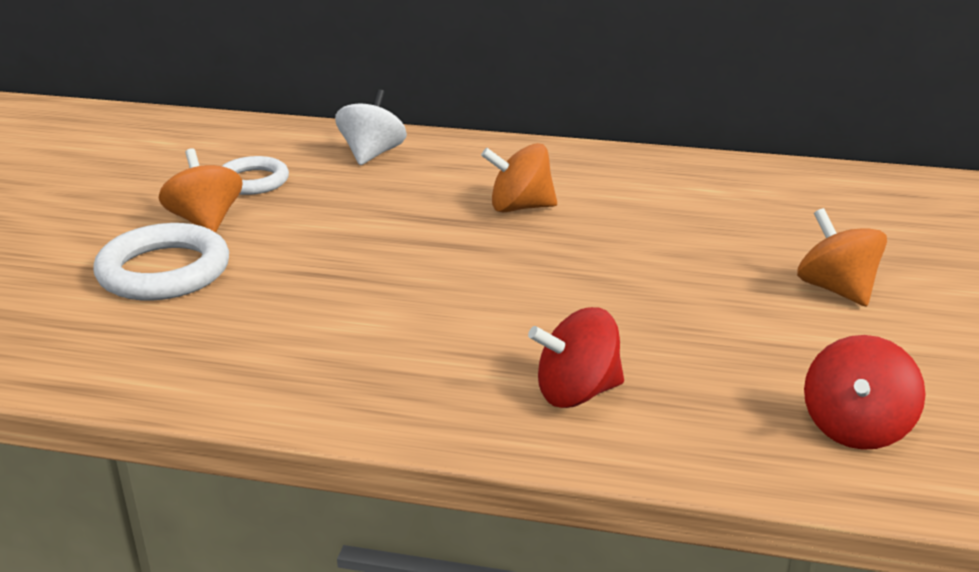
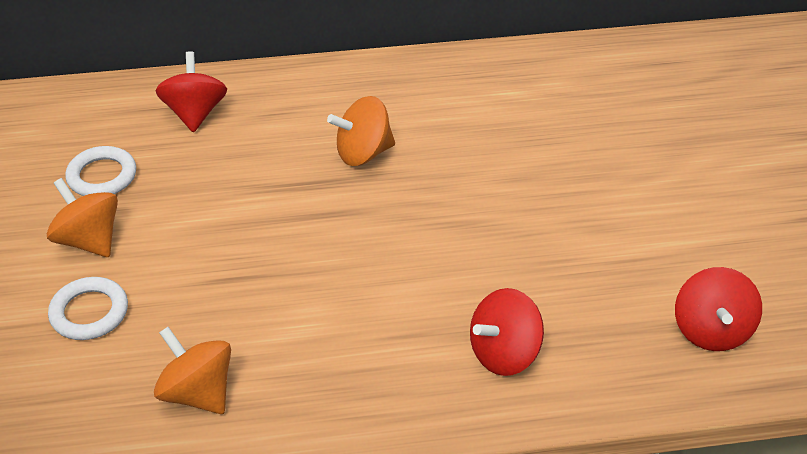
camera: 20 degrees left, 15 degrees up
white ring [93,223,229,301] -> white ring [48,277,128,340], size x0.65
white spinning top [335,89,407,165] -> red spinning top [155,51,227,132]
orange spinning top [797,208,887,306] -> orange spinning top moved to [154,327,231,414]

